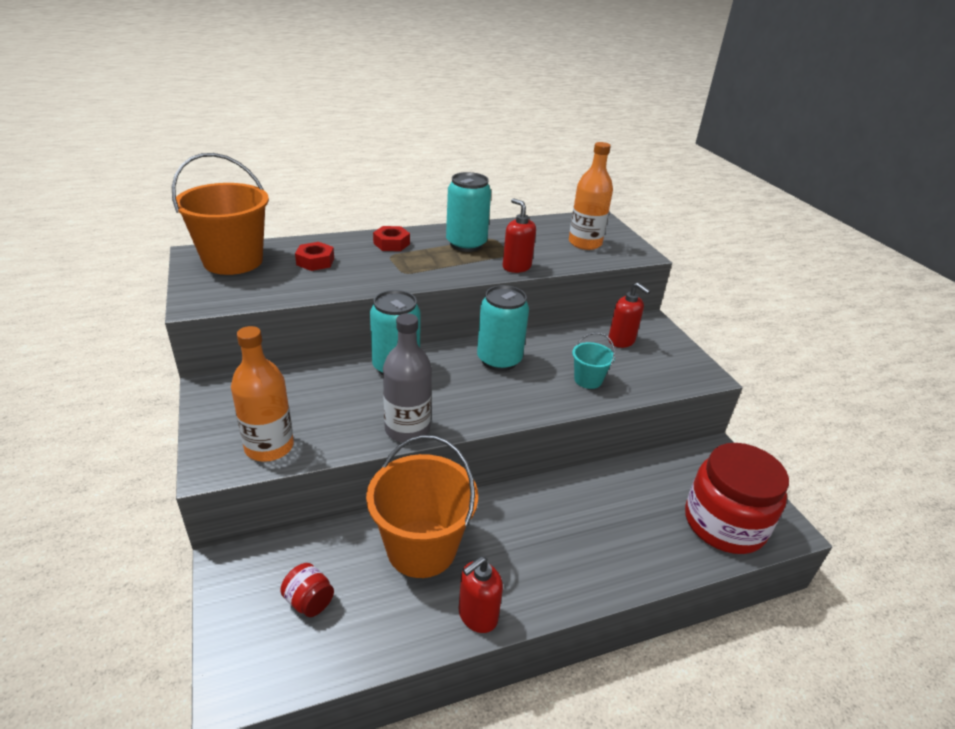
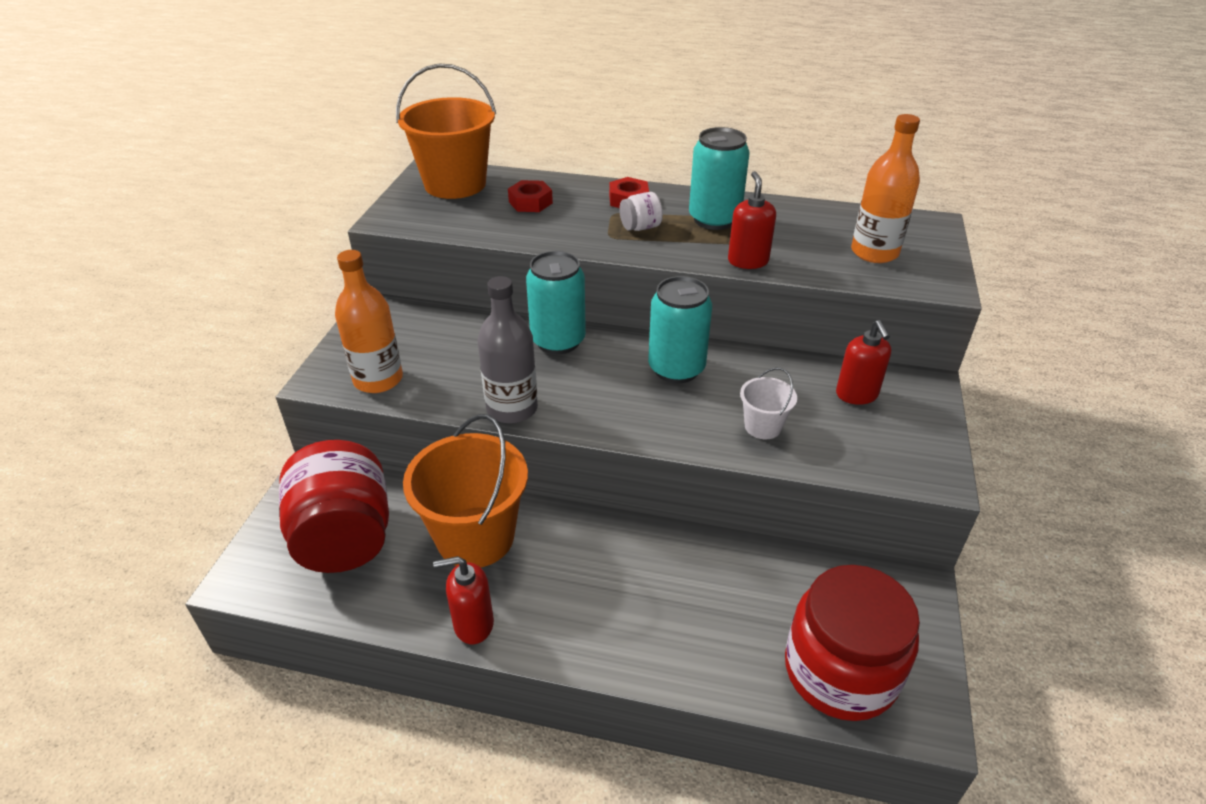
camera: 35 degrees right, 5 degrees up
red jar [280,563,334,617] -> red jar [279,440,389,573], size x2.42
turquoise bucket [572,333,615,389] -> white bucket [740,368,797,439]
none -> white jar [619,192,663,231]

